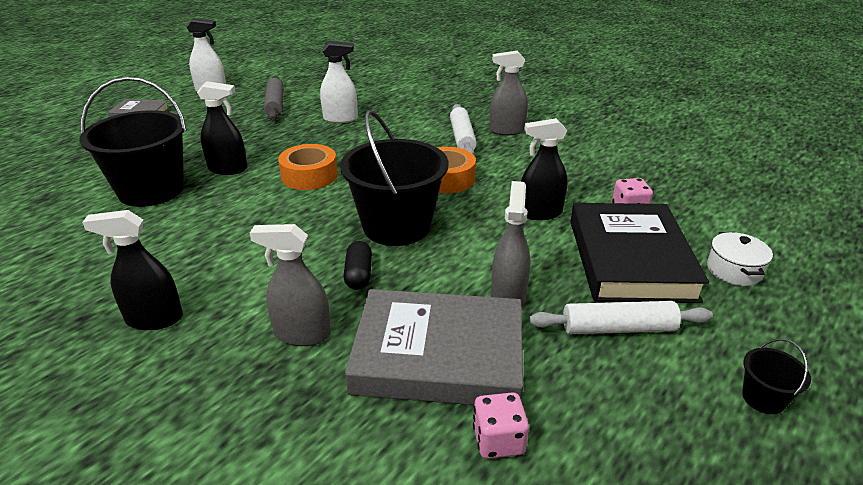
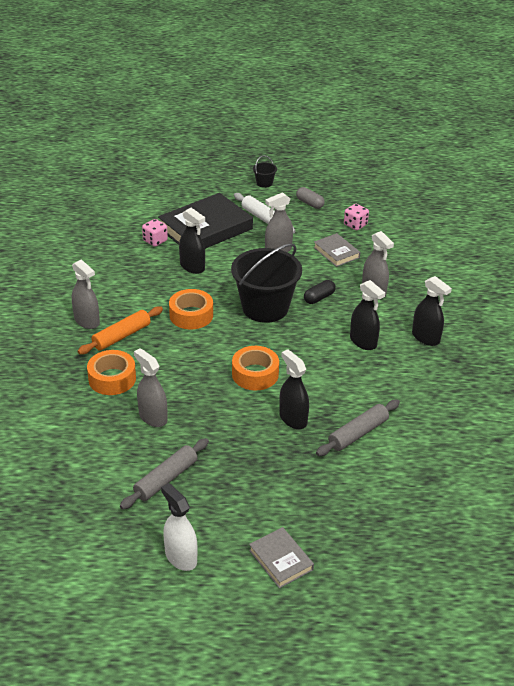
camera: 130 degrees left, 5 degrees up
black bucket [79,77,187,207] -> grey rolling pin [316,400,400,456]
white spray bottle [320,41,358,123] -> grey spray bottle [134,348,167,427]
grey book [345,289,523,405] -> grey book [313,233,360,267], size x0.50
white rolling pin [450,104,477,155] -> orange rolling pin [78,306,163,355]
white pot [707,232,773,286] -> none
none -> orange tape [87,350,136,395]
none -> grey capsule [296,187,325,209]
none -> black spray bottle [350,280,385,350]

